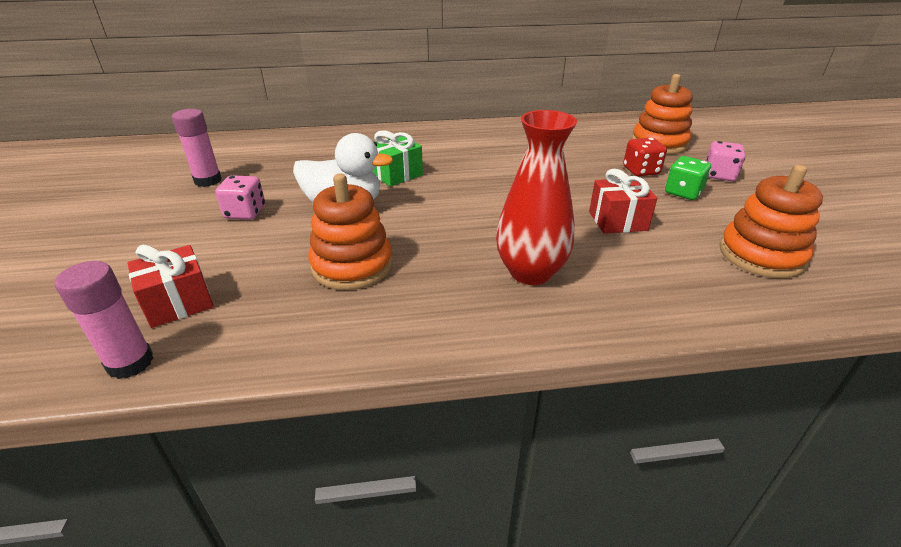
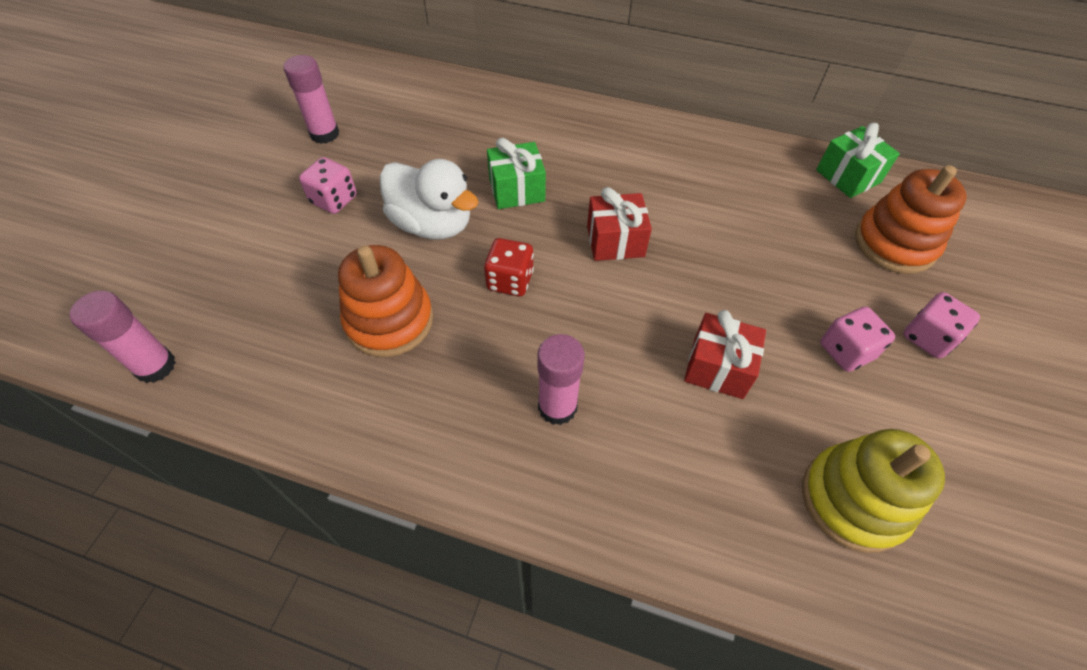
camera: 25 degrees right, 20 degrees up
red gift [128,245,214,328] -> red gift moved to [587,187,652,261]
red vase [496,110,577,285] -> pink glue stick [537,334,585,425]
red dice [623,138,667,176] -> red dice moved to [484,238,534,296]
green dice [665,156,711,200] -> pink dice [820,306,895,372]
orange stacking toy [719,165,823,278] -> yellow stacking toy [802,429,945,553]
none -> green gift [816,123,900,198]

